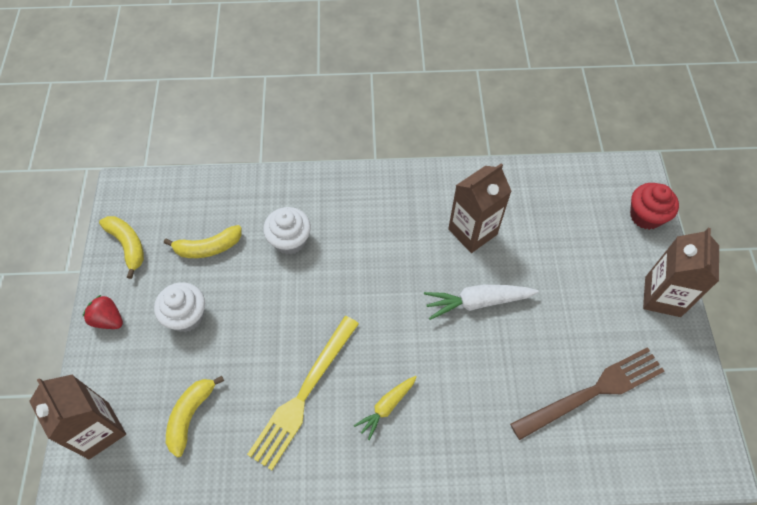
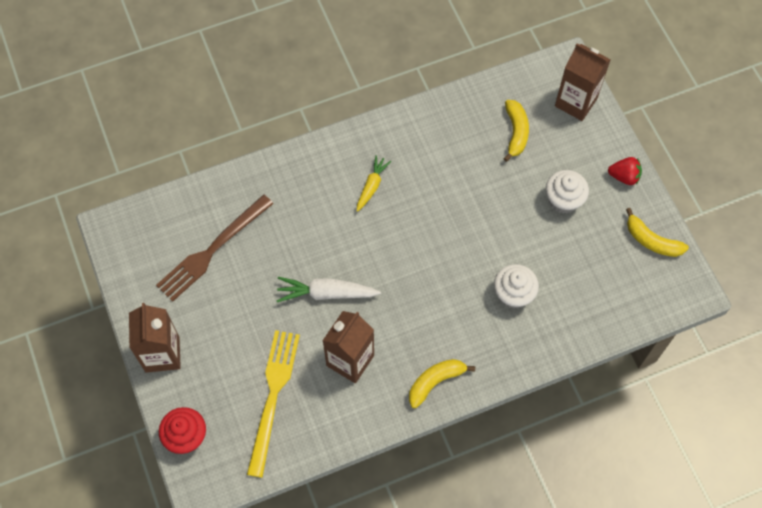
camera: 160 degrees right, 5 degrees up
yellow banana [164,225,242,258] -> yellow banana moved to [409,359,475,408]
yellow fork [247,316,359,470] -> yellow fork moved to [247,330,300,478]
white carrot [424,285,538,320] -> white carrot turned 150 degrees counterclockwise [276,277,381,302]

